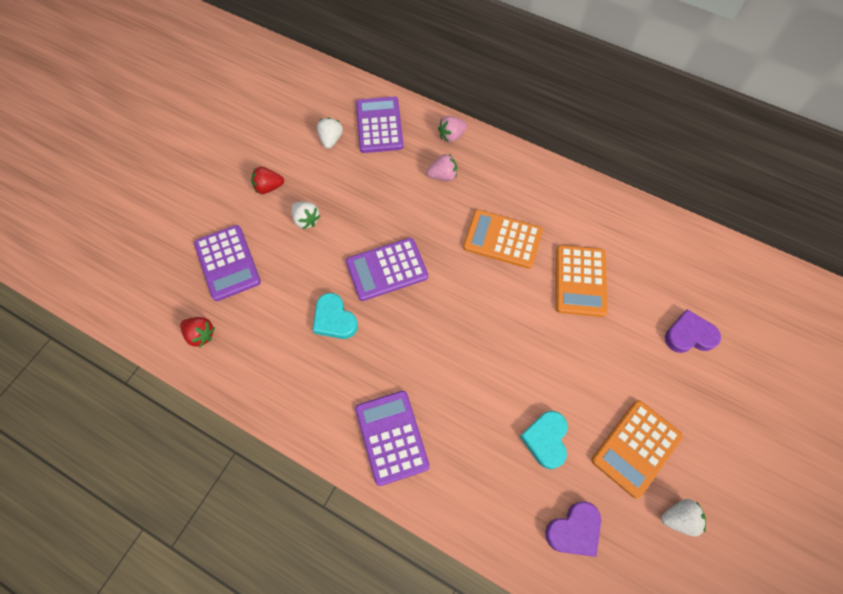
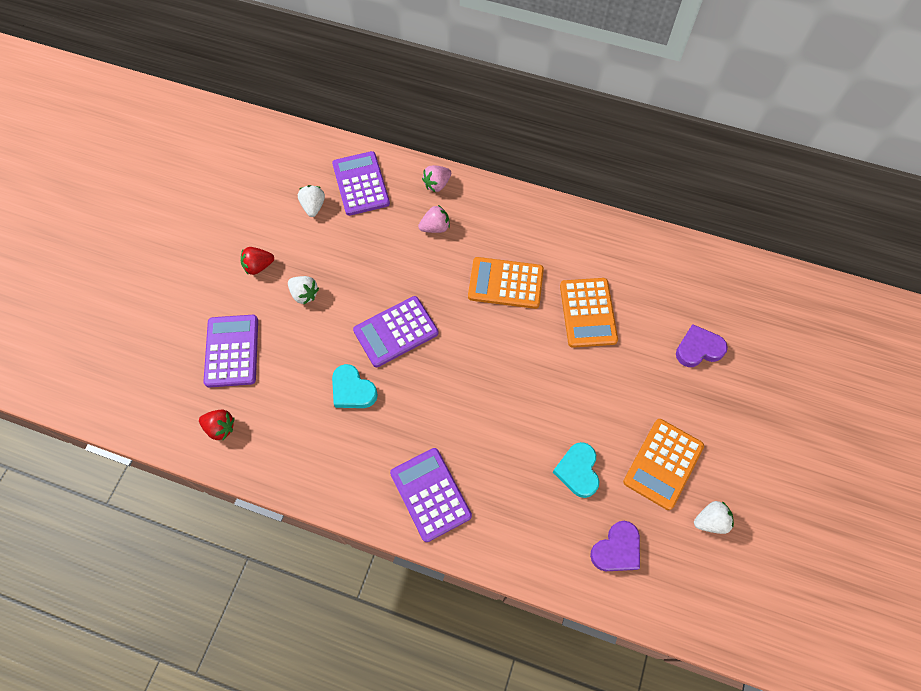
camera: 10 degrees left, 0 degrees up
purple calculator [194,225,261,301] -> purple calculator turned 150 degrees counterclockwise [203,315,258,388]

